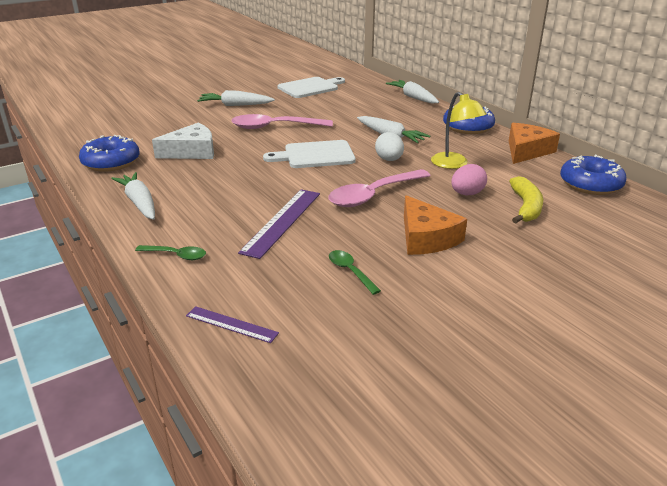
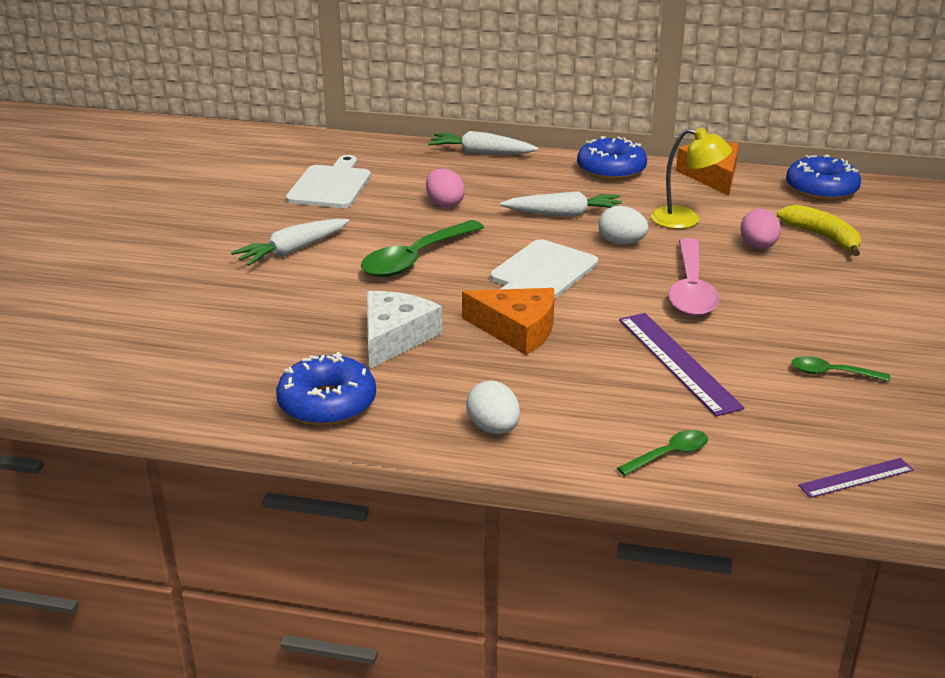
camera: 45 degrees left, 0 degrees up
white carrot [111,172,155,220] -> white egg [466,380,520,434]
pink spoon [231,114,333,129] -> green spoon [361,220,484,277]
orange cheese [404,195,467,255] -> orange cheese moved to [462,288,555,355]
none -> pink egg [426,168,465,208]

